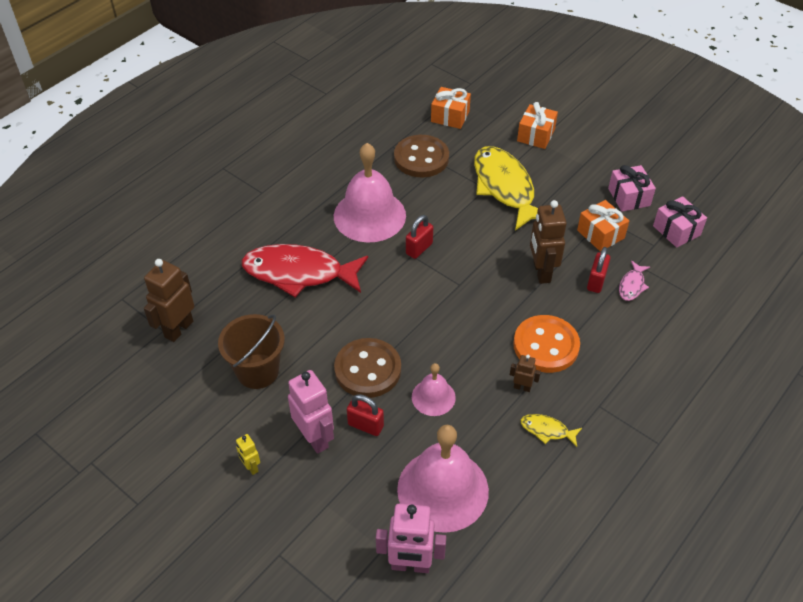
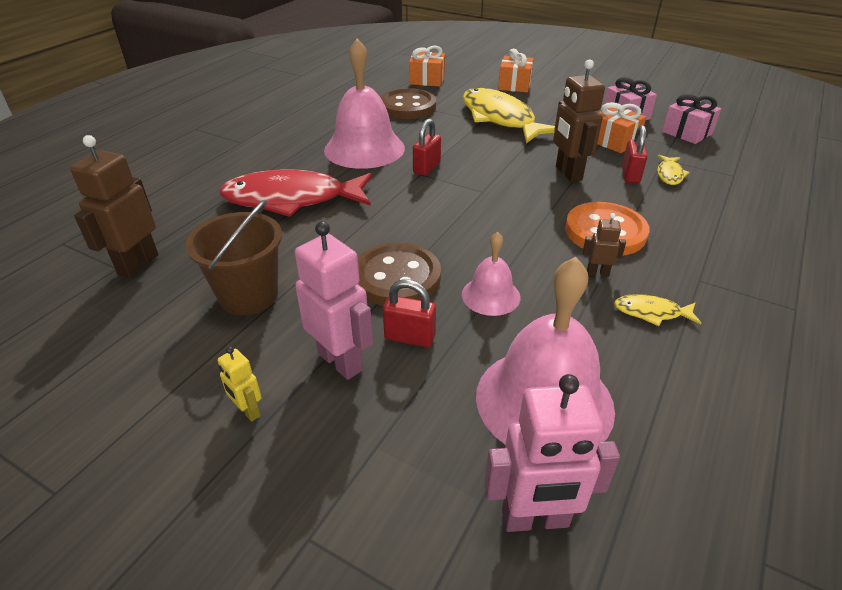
camera: 10 degrees left, 10 degrees down
pink fish [619,260,650,301] -> yellow fish [657,155,690,185]

